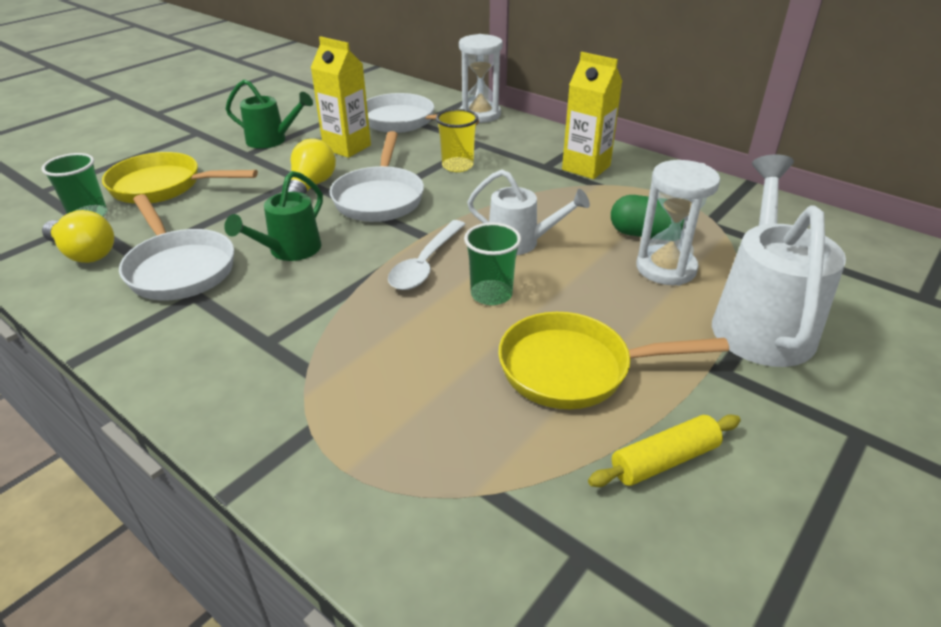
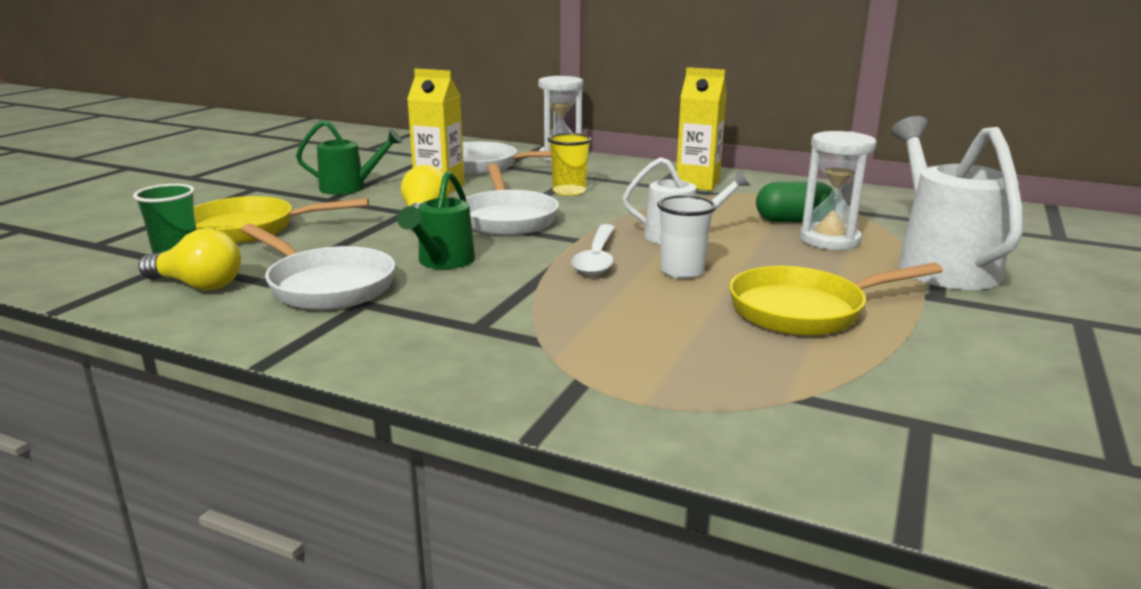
camera: 15 degrees left, 15 degrees down
green cup [464,222,521,305] -> white cup [657,195,716,279]
yellow rolling pin [588,414,741,487] -> none

